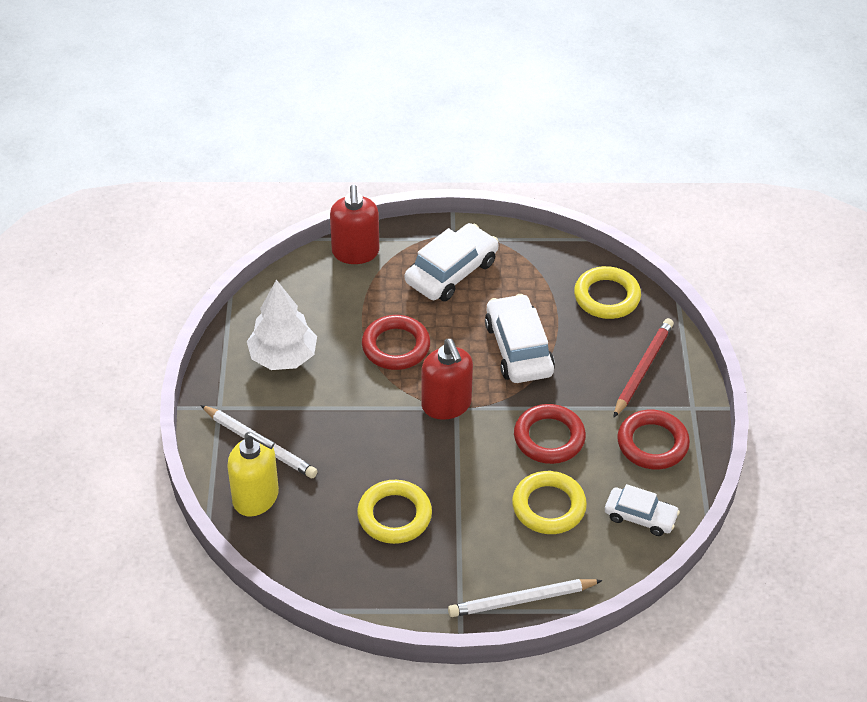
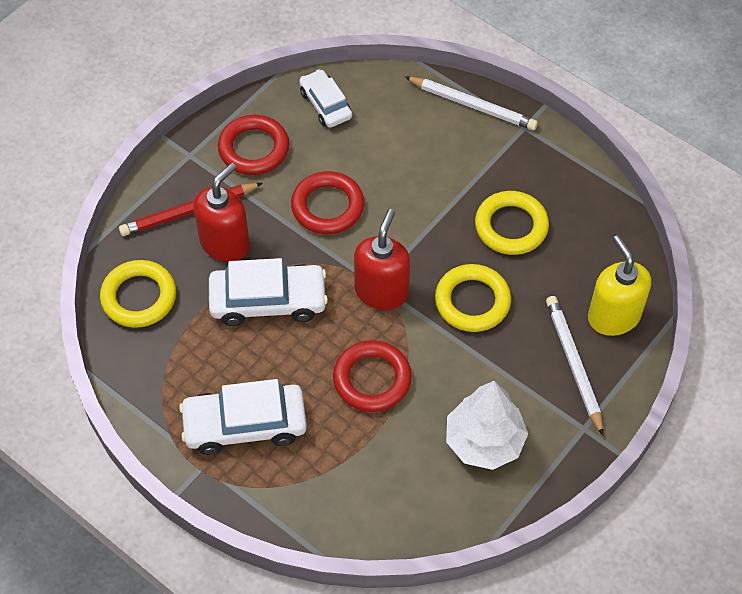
camera: 140 degrees left, 10 degrees up
red soap dispenser [330,185,379,264] -> red soap dispenser moved to [193,163,250,262]
white car [485,294,555,383] -> white car turned 120 degrees counterclockwise [209,258,328,326]
yellow ring [512,471,587,534] -> yellow ring moved to [435,264,511,332]

